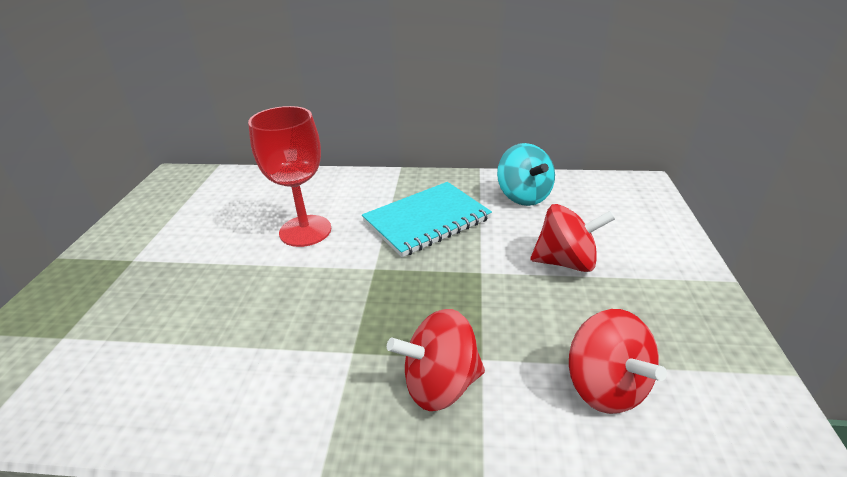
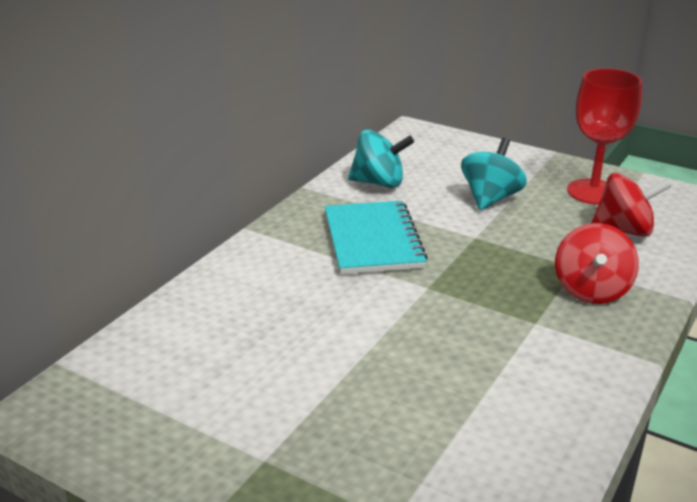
camera: 65 degrees left, 5 degrees down
red goblet [248,106,331,247] -> red goblet moved to [567,68,642,205]
red spinning top [530,204,615,272] -> turquoise spinning top [461,138,527,210]

